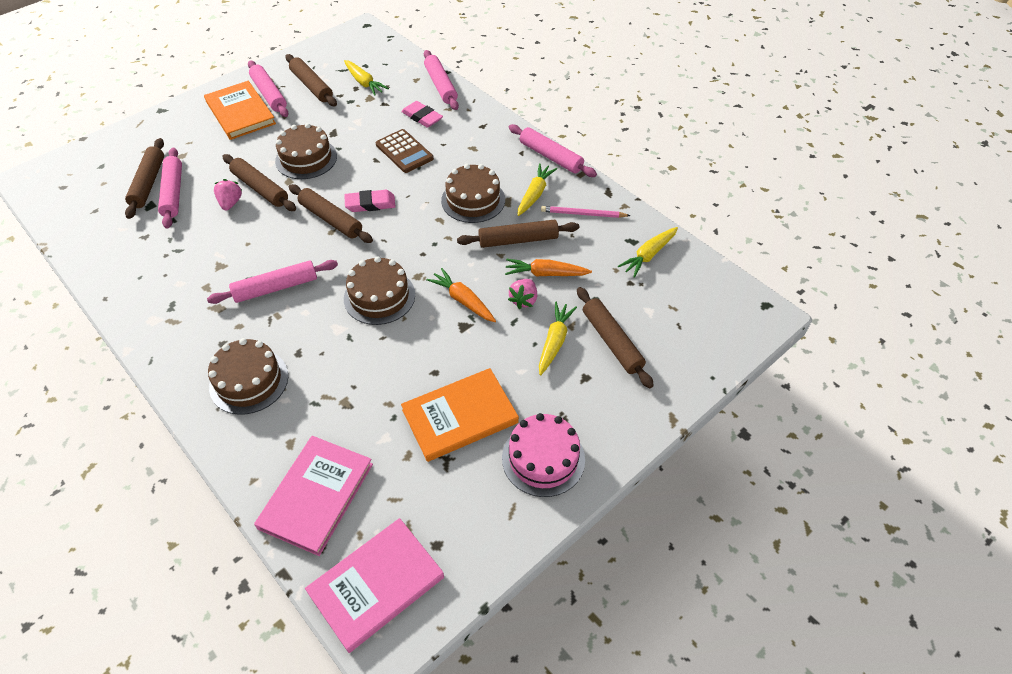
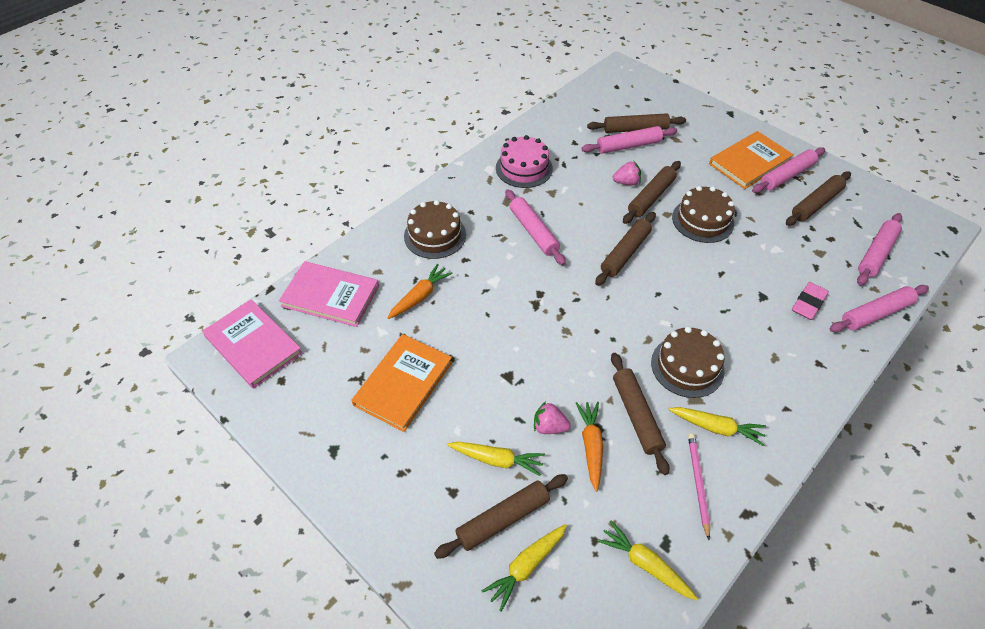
camera: 85 degrees right, 0 degrees up
yellow carrot [344,60,389,96] -> yellow carrot moved to [482,524,567,612]
pink eraser [344,190,396,212] -> none
brown cake [344,256,415,325] -> none
brown calculator [376,129,434,173] -> none
orange book [401,368,519,462] -> orange book turned 60 degrees clockwise [351,334,452,432]
orange carrot [426,268,496,322] -> orange carrot moved to [388,264,453,319]
pink cake [502,413,585,497] -> pink cake moved to [496,135,553,188]
pink rolling pin [509,124,597,177] -> pink rolling pin moved to [857,213,902,286]

